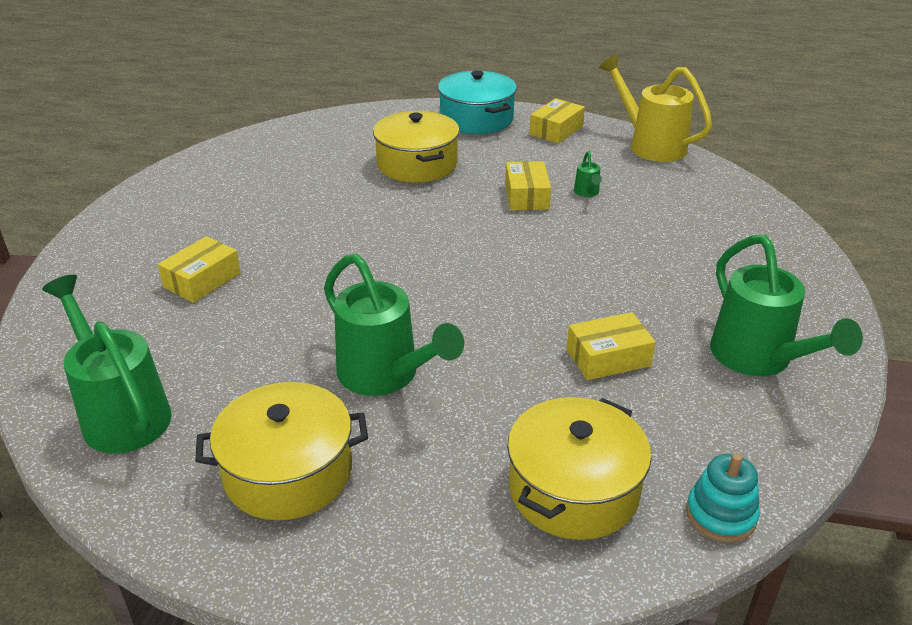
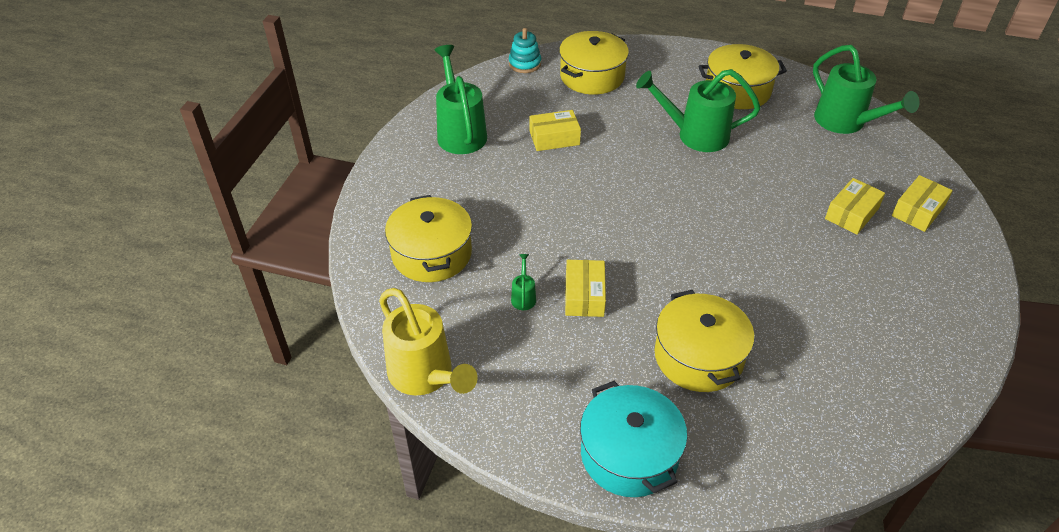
camera: 175 degrees left, 10 degrees up
green watering can [324,253,464,396] -> green watering can turned 45 degrees counterclockwise [636,69,761,152]
yellow box [529,98,585,144] -> yellow box moved to [892,175,953,232]
none -> yellow pot [385,195,472,282]

